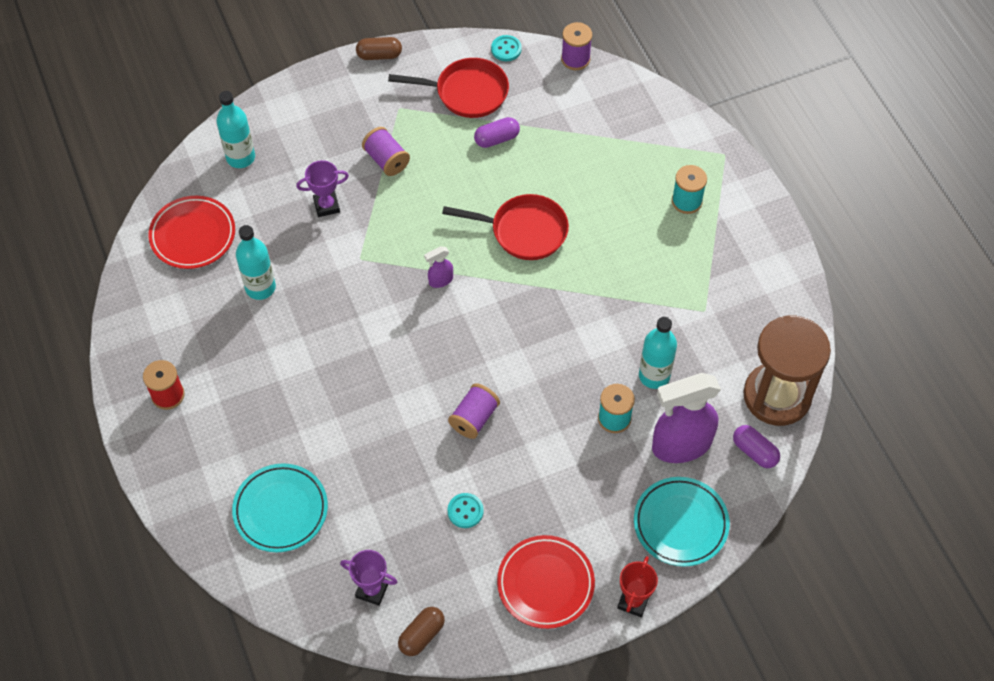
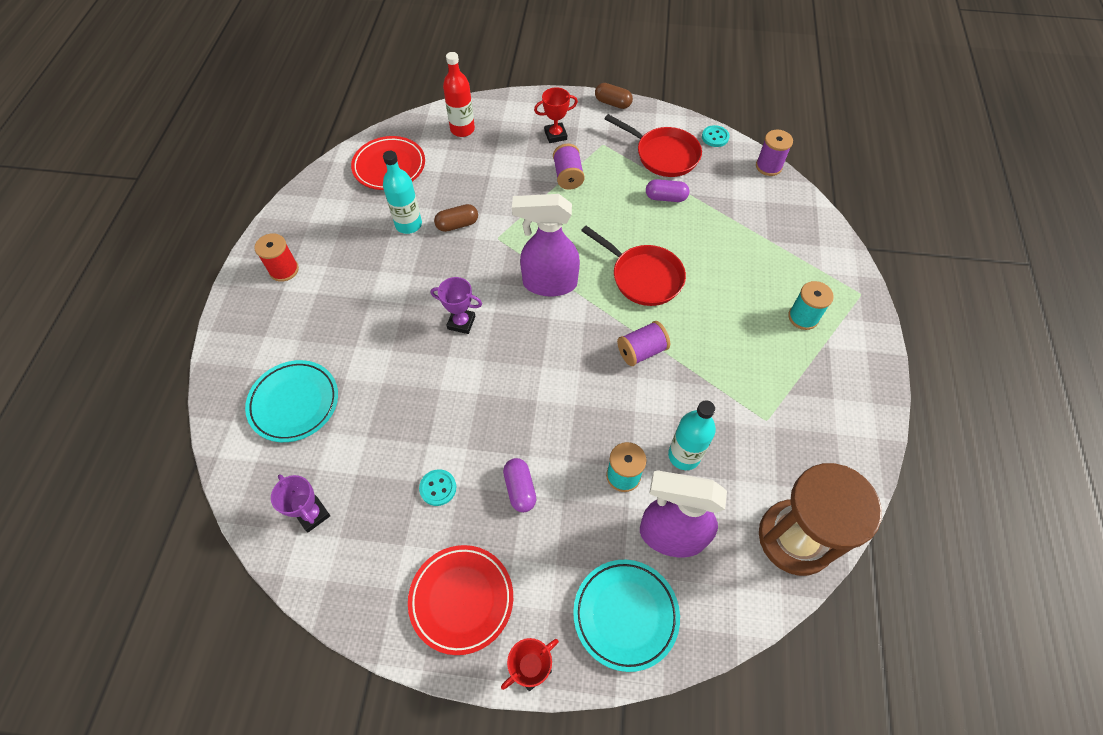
camera: 30 degrees right, 0 degrees up
turquoise bottle [216,91,255,168] -> red bottle [443,52,475,137]
purple trophy [296,160,349,217] -> purple trophy moved to [430,277,482,334]
brown capsule [398,607,445,656] -> brown capsule moved to [434,204,478,232]
purple spray bottle [424,246,453,288] -> purple spray bottle [512,194,580,297], size x2.27
purple spool [448,383,500,439] -> purple spool moved to [617,321,670,366]
purple capsule [733,425,780,468] -> purple capsule moved to [503,458,537,512]
none -> red trophy [534,87,578,143]

